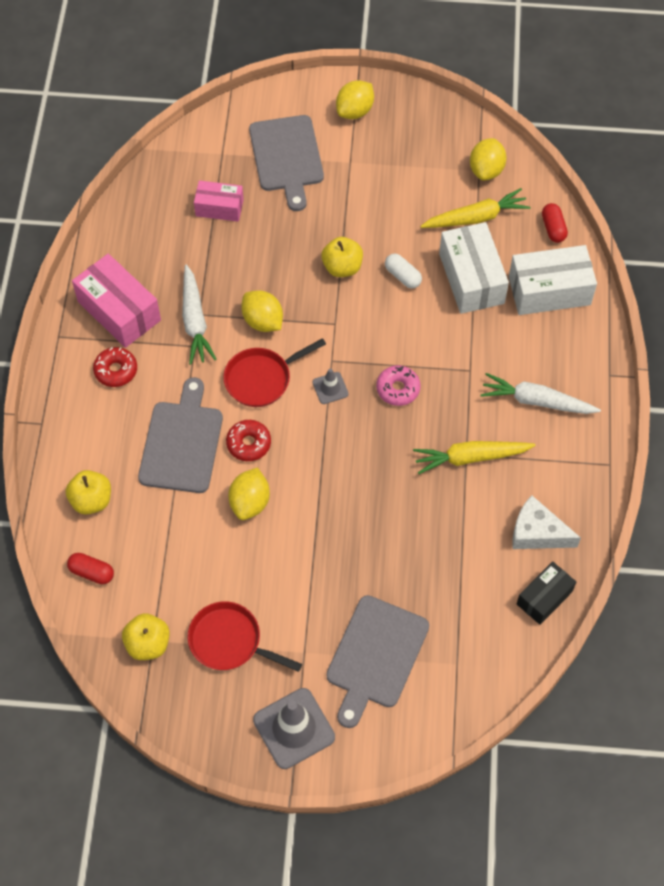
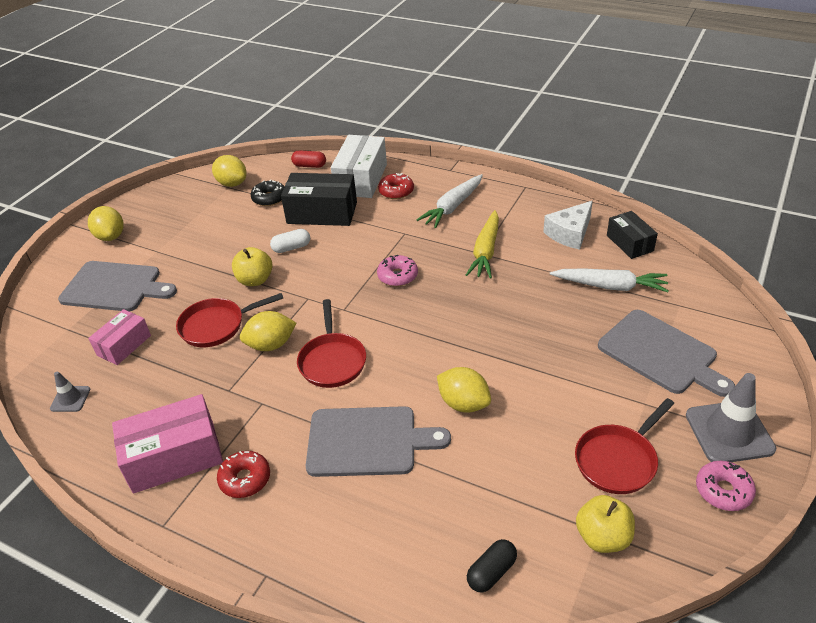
camera: 65 degrees left, 20 degrees down
yellow apple [66,470,111,515] -> none
red capsule [67,553,114,584] -> black capsule [467,539,517,592]
grey cutting board [138,377,223,493] -> grey cutting board turned 150 degrees clockwise [306,406,451,477]
white carrot [182,264,217,365] -> white carrot moved to [550,268,669,292]
red donut [226,420,271,461] -> red donut moved to [378,173,414,199]
grey traffic cone [312,369,349,404] -> grey traffic cone moved to [50,372,90,412]
yellow carrot [420,188,530,228] -> black donut [250,179,285,206]
white box [439,222,509,314] -> black box [281,173,357,226]
none -> red pan [176,293,283,347]
none -> pink donut [696,461,756,511]

